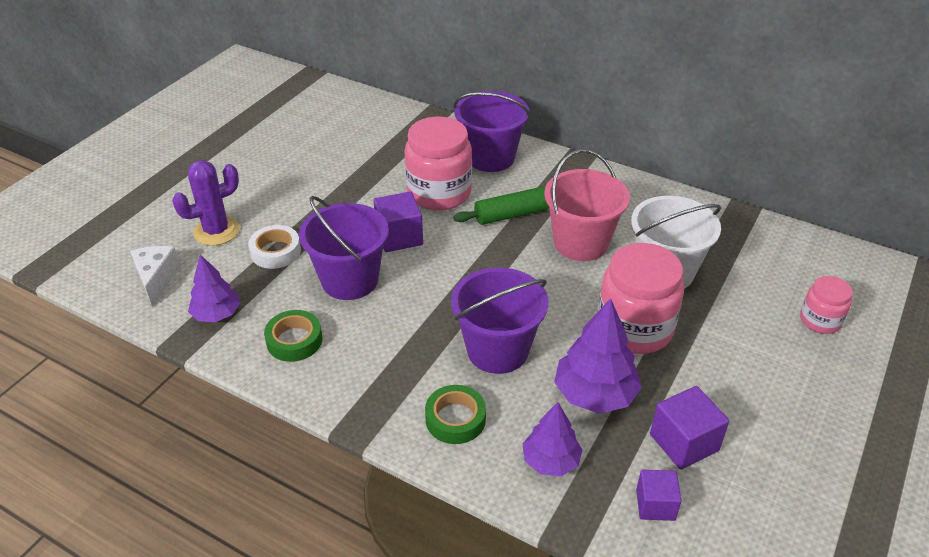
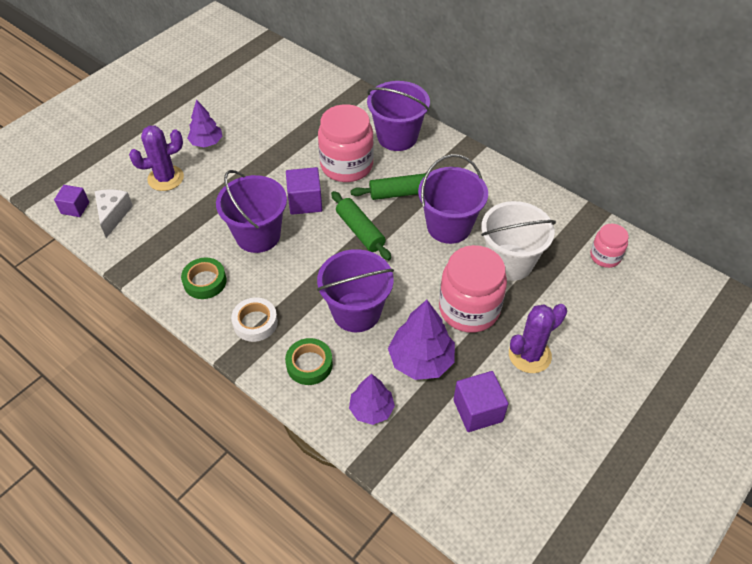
camera: 10 degrees right, 10 degrees up
purple tree [188,255,240,322] -> purple tree moved to [187,99,223,147]
white tape [248,225,301,269] -> white tape moved to [231,298,278,342]
pink bucket [544,149,630,261] -> purple bucket [418,154,488,244]
purple cube [636,470,681,521] -> purple cube moved to [54,185,89,217]
pink jar [800,276,853,334] -> pink jar moved to [590,224,629,268]
none -> green rolling pin [331,191,391,260]
none -> purple cactus [509,304,567,373]

